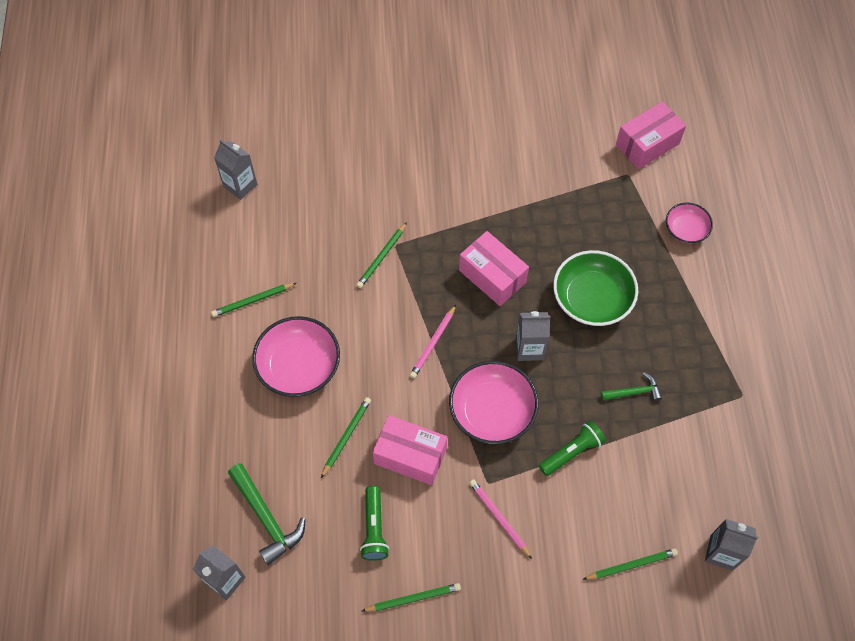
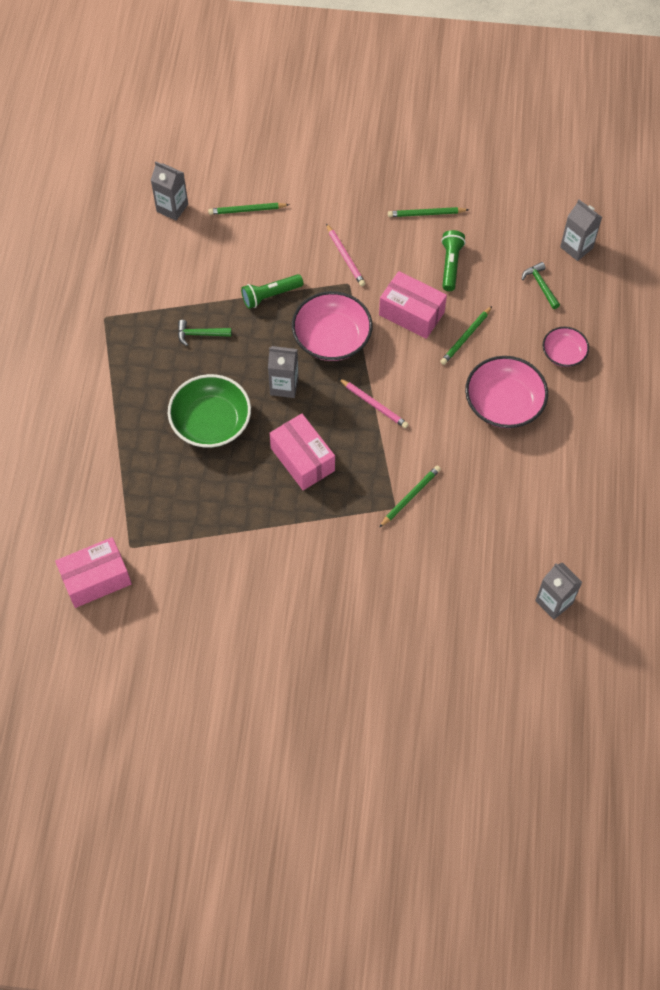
camera: 170 degrees left, 0 degrees up
green pencil [211,283,296,317] -> none
green hammer [228,463,306,565] -> green hammer [522,262,560,309], size x0.60
pink pencil [410,305,456,378] -> pink pencil turned 90 degrees clockwise [338,378,409,428]
pink bowl [666,203,713,243] -> pink bowl moved to [543,327,589,367]

